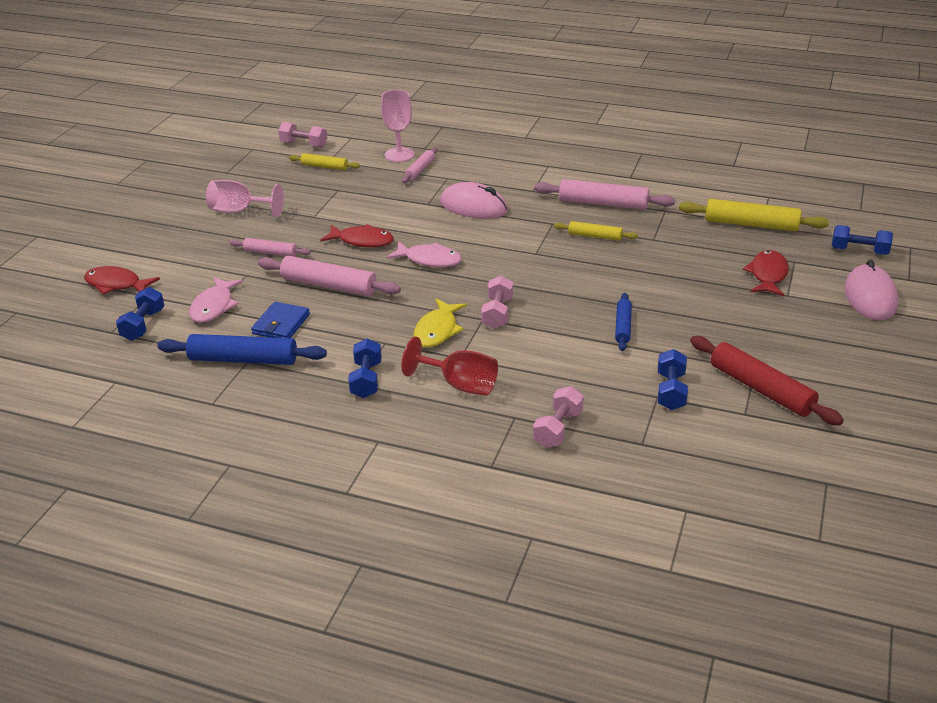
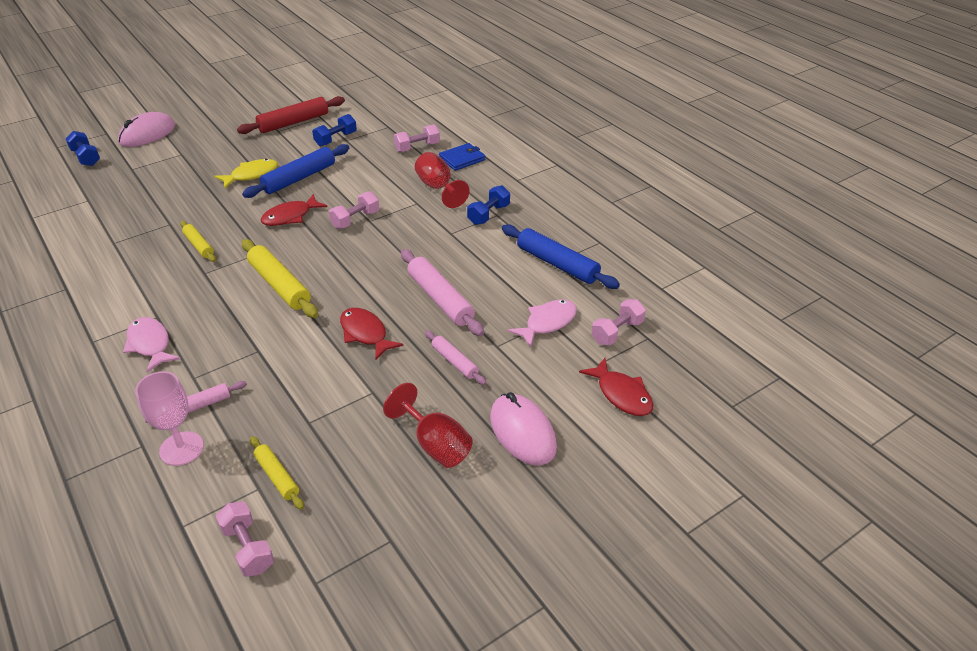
camera: 145 degrees left, 5 degrees up
blue dumbbell [116,287,165,341] -> pink dumbbell [591,299,646,345]
pink goblet [206,180,284,217] -> red goblet [383,383,473,468]
blue wallet [251,302,310,338] -> blue wallet moved to [439,143,485,171]
pink fish [387,241,462,267] -> pink fish moved to [123,317,181,373]
yellow fish [413,299,467,347] -> yellow fish moved to [214,159,278,188]
pink mouse [440,182,508,219] -> pink mouse moved to [490,392,557,465]
pink rolling pin [534,179,675,210] -> none
blue rolling pin [615,293,632,351] -> blue rolling pin [242,144,349,198], size x1.74
yellow rolling pin [679,199,829,231] -> yellow rolling pin moved to [242,239,318,318]
red rolling pin [690,336,844,425] -> red rolling pin turned 60 degrees clockwise [237,96,345,134]
red fish [743,250,789,296] -> red fish moved to [261,194,327,226]

